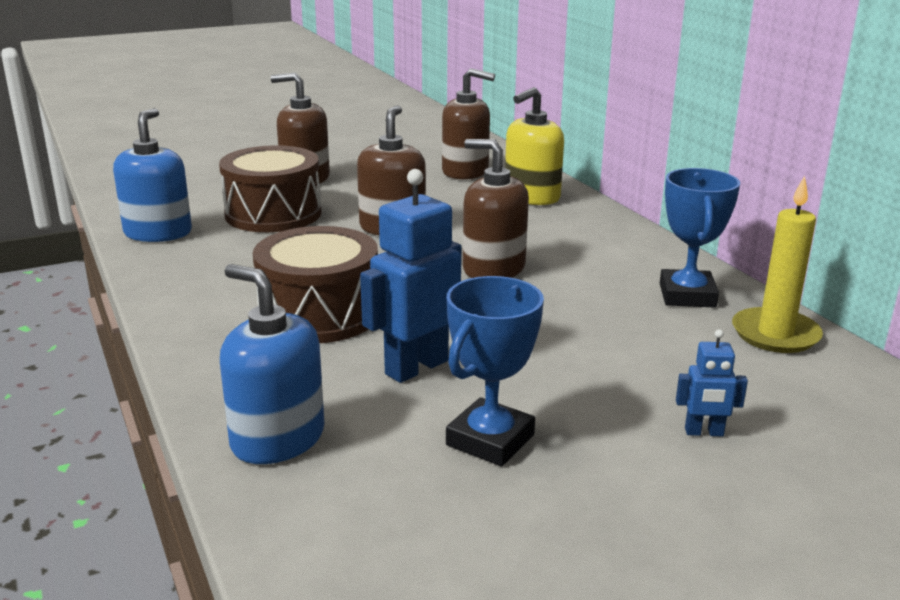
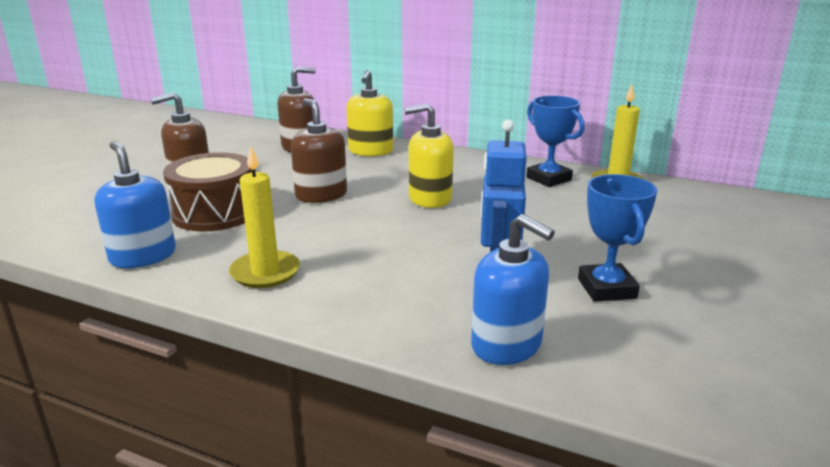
camera: 40 degrees left, 0 degrees up
blue soap dispenser [220,264,324,464] -> blue soap dispenser turned 135 degrees counterclockwise [471,214,555,365]
brown drum [253,226,378,343] -> none
brown soap dispenser [463,139,529,278] -> yellow soap dispenser [404,103,454,208]
blue robot [676,330,748,437] -> none
none -> yellow candle [229,146,300,288]

